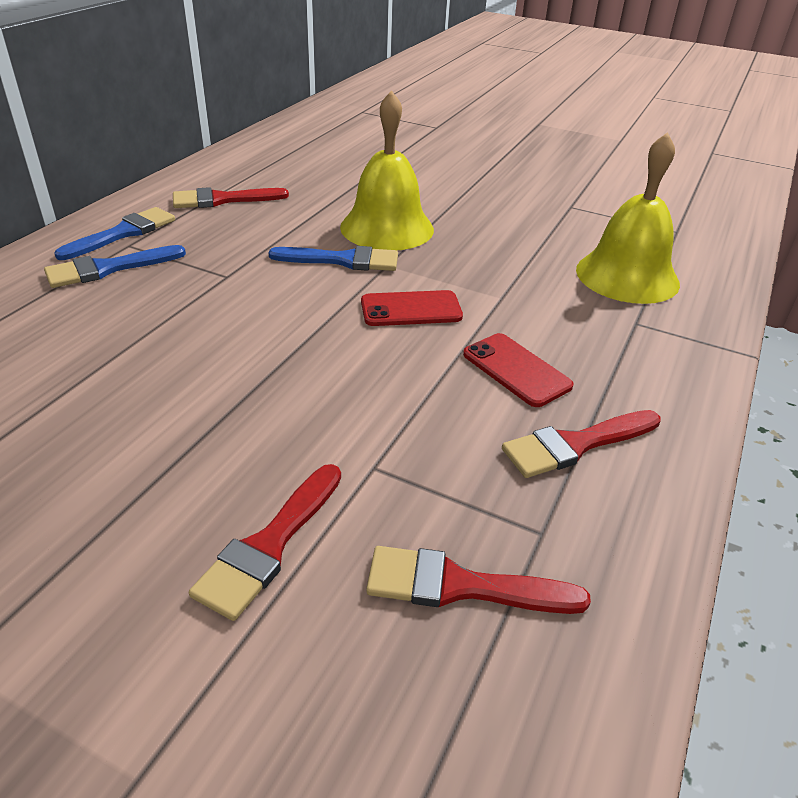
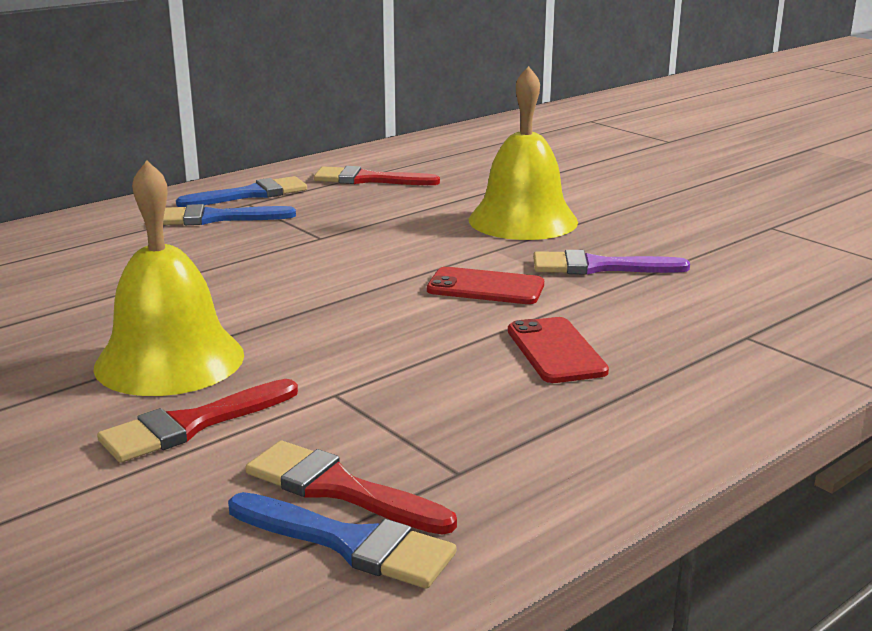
camera: 25 degrees right, 15 degrees down
blue brush [268,246,398,271] -> blue brush moved to [228,492,456,589]
red brush [502,410,661,478] -> none
yellow bell [576,132,680,304] -> yellow bell moved to [93,160,244,396]
none -> purple brush [533,250,690,275]

